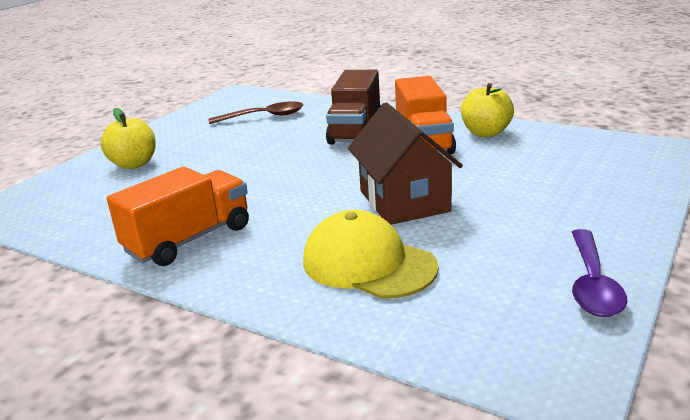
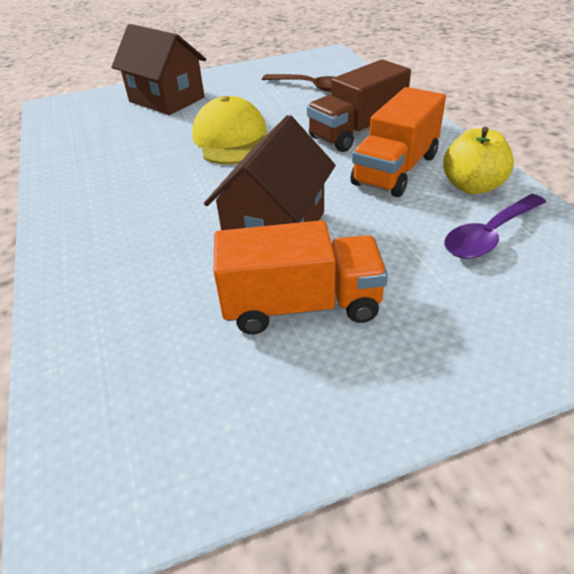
camera: 40 degrees right, 15 degrees up
yellow apple [101,108,156,169] -> brown house [112,24,206,115]
orange truck [107,167,249,266] -> orange truck moved to [214,220,388,334]
yellow cap [303,210,439,299] -> yellow cap moved to [192,96,267,165]
purple spoon [572,229,627,317] -> purple spoon moved to [444,194,546,259]

